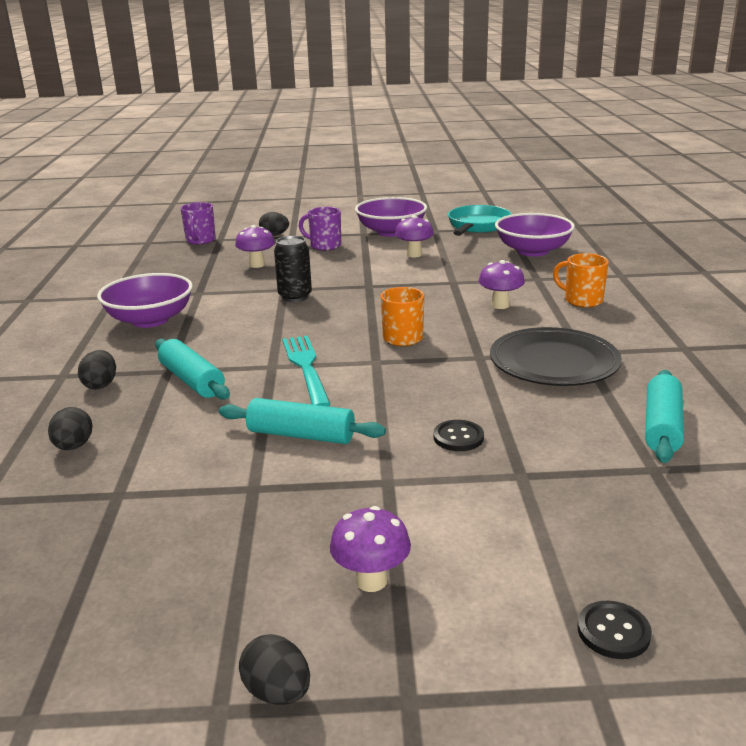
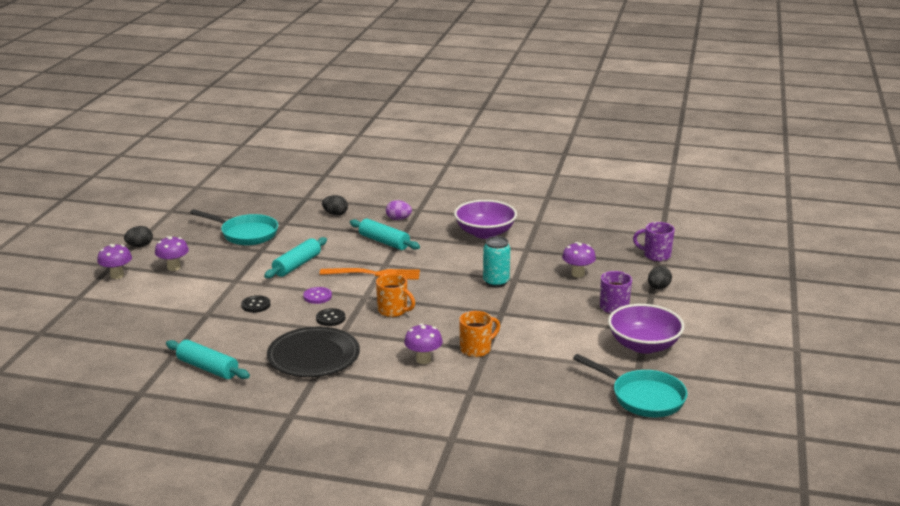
camera: 105 degrees right, 0 degrees up
black egg [78,350,116,389] -> purple egg [386,200,412,220]
turquoise rolling pin [155,339,230,400] -> turquoise rolling pin turned 60 degrees clockwise [350,219,420,250]
black can [274,236,312,302] -> turquoise can [483,236,510,288]
turquoise fork [282,336,331,406] -> orange fork [320,268,420,280]
purple mushroom [395,215,434,257] -> purple mushroom moved to [97,244,132,279]
purple bowl [495,213,575,256] -> none
orange mug [553,253,609,308] -> orange mug moved to [459,311,500,357]
black button [577,601,652,659] -> black button moved to [316,308,345,326]
none -> turquoise pan [190,209,278,245]
none -> purple button [303,287,332,304]

